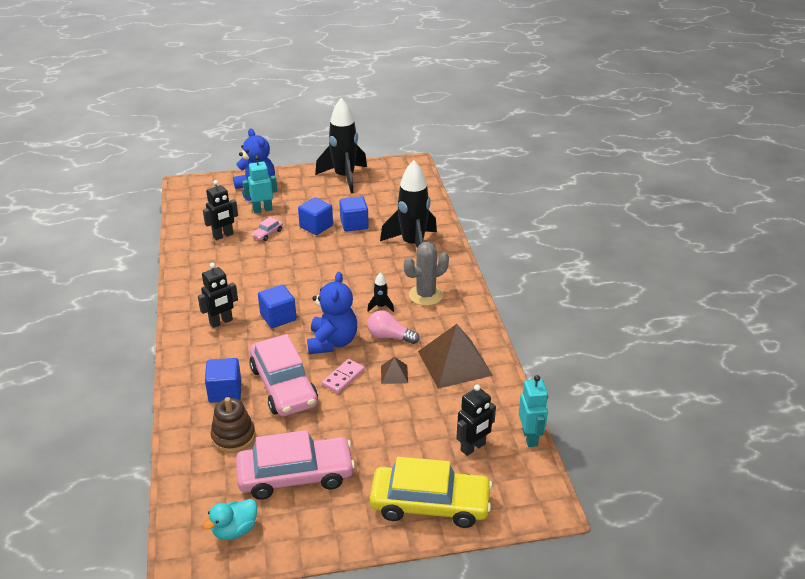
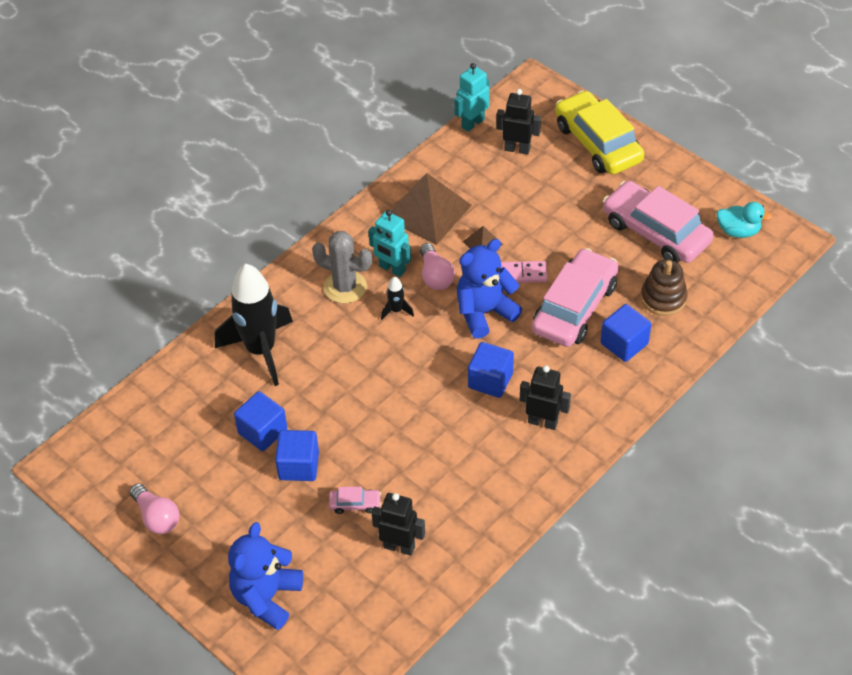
camera: 125 degrees left, 15 degrees up
turquoise robot [242,156,277,213] -> turquoise robot moved to [368,210,411,277]
black rocket [315,98,367,193] -> pink light bulb [129,483,179,534]

